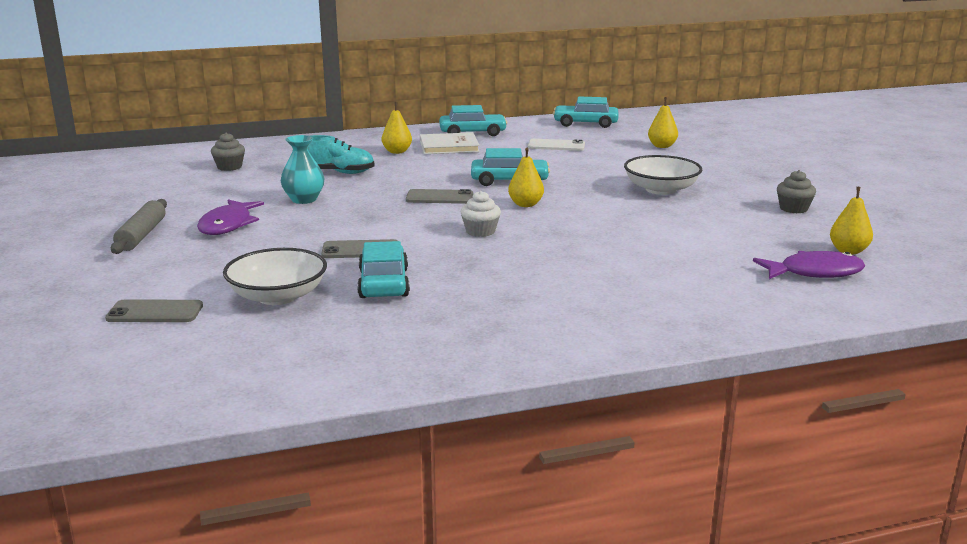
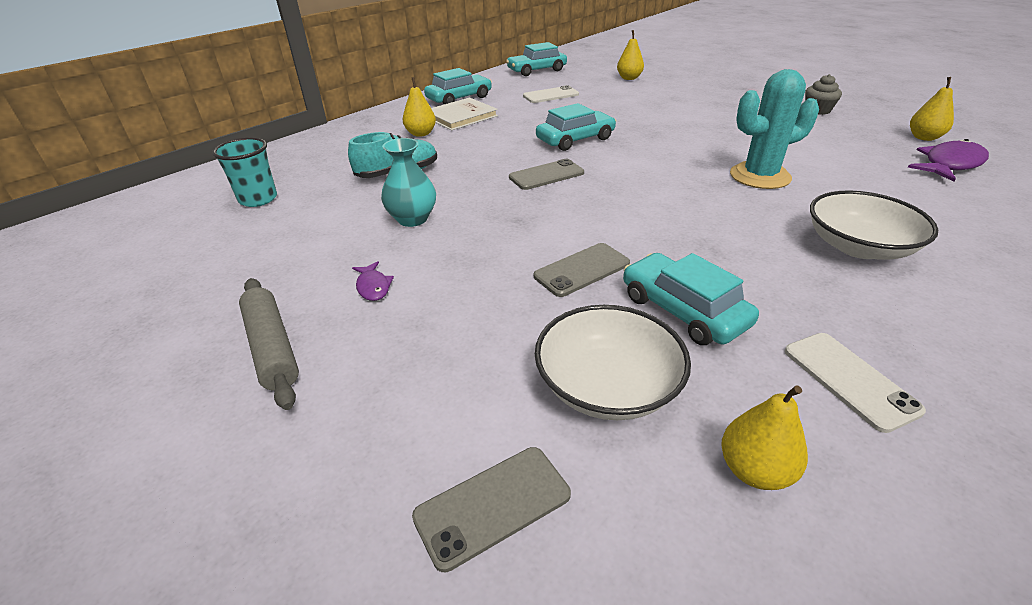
camera: 30 degrees left, 15 degrees up
purple fish [197,199,264,235] -> purple fish [352,261,394,301], size x0.51
grey cupcake [211,133,245,171] -> turquoise cup [212,138,277,207]
white cupcake [461,191,501,237] -> none
yellow pear [508,148,544,207] -> yellow pear moved to [721,385,808,490]
white bowl [624,155,702,195] -> white bowl moved to [810,191,938,260]
none -> turquoise cactus [730,69,819,189]
none -> white phone [785,333,926,433]

